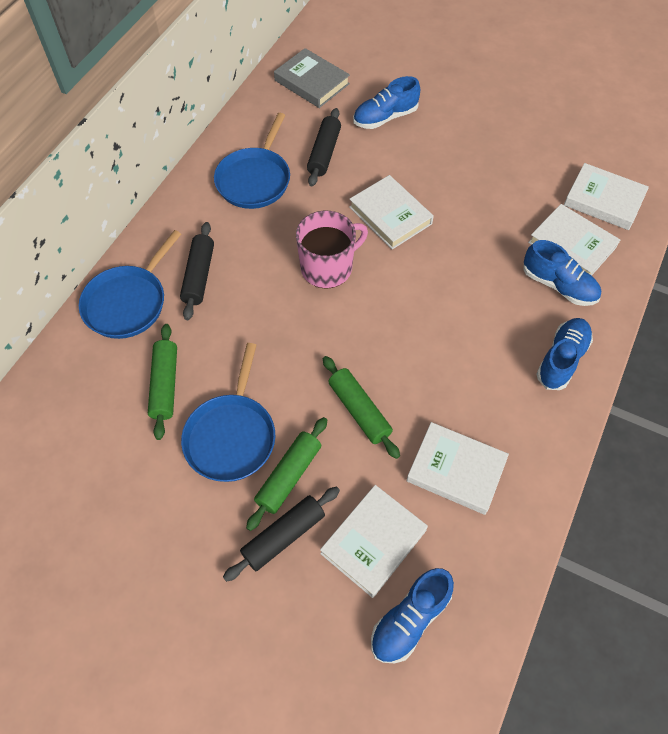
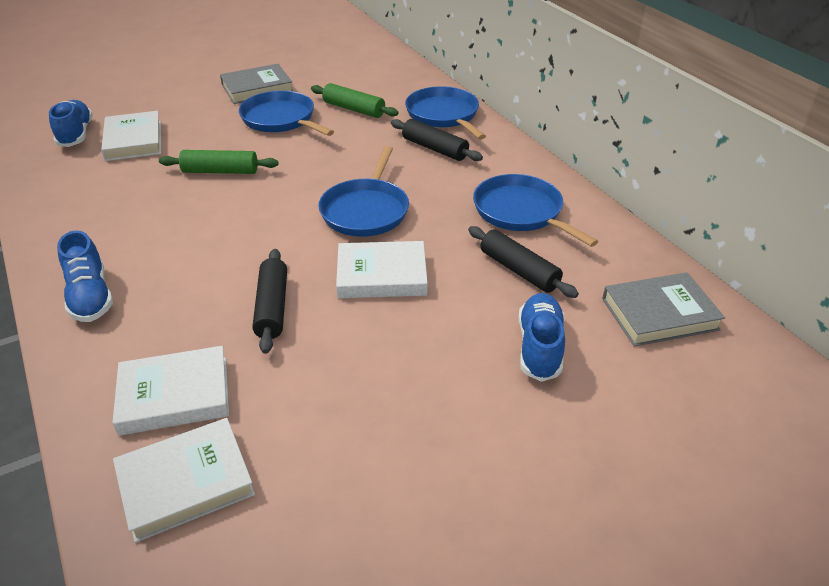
camera: 125 degrees right, 20 degrees down
black rolling pin [223,487,340,582] -> black rolling pin moved to [252,249,287,354]
green rolling pin [246,417,327,531] -> none
pink mug [296,211,368,289] -> blue pan [318,146,409,237]
white book [406,422,509,515] -> none
blue shoe [523,240,601,306] -> none
none -> grey book [220,64,293,104]

